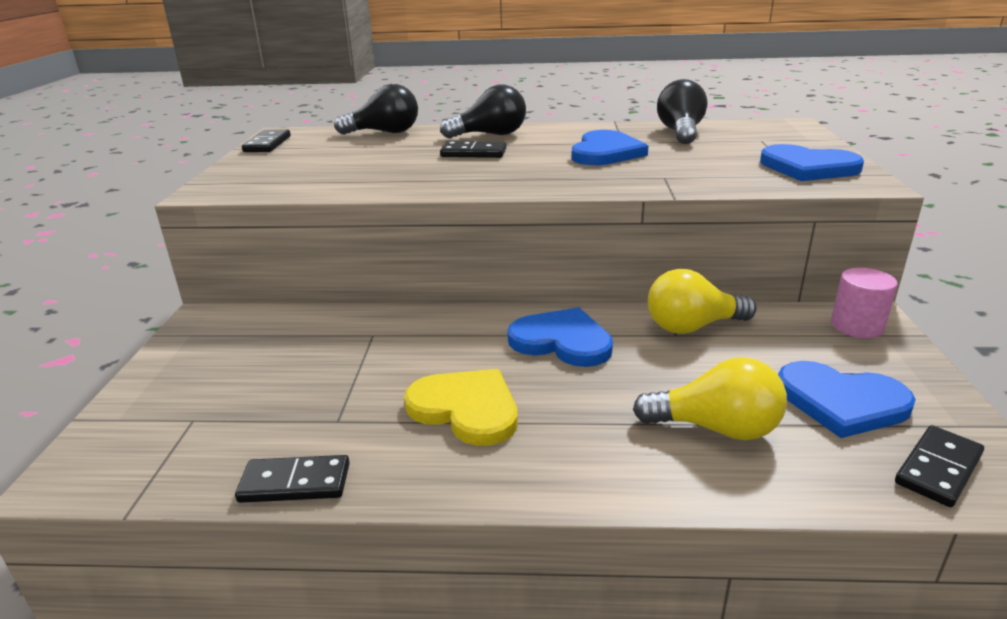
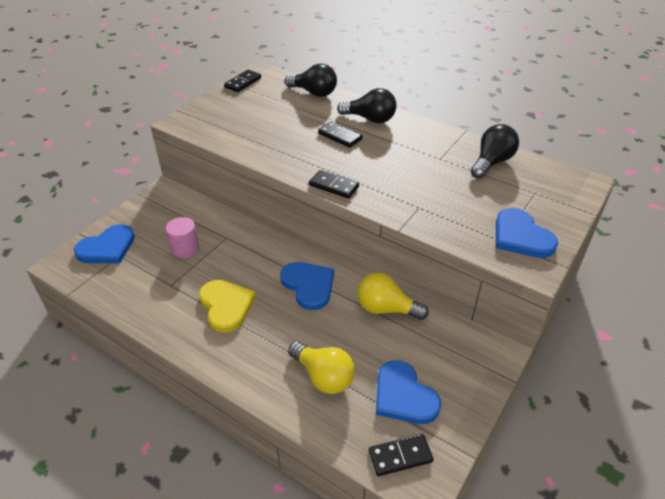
camera: 30 degrees right, 15 degrees up
black domino [235,455,350,503] -> black domino moved to [309,170,359,199]
blue heart [571,130,648,165] -> blue heart moved to [74,224,135,264]
pink cylinder [831,268,898,338] -> pink cylinder moved to [166,217,199,258]

